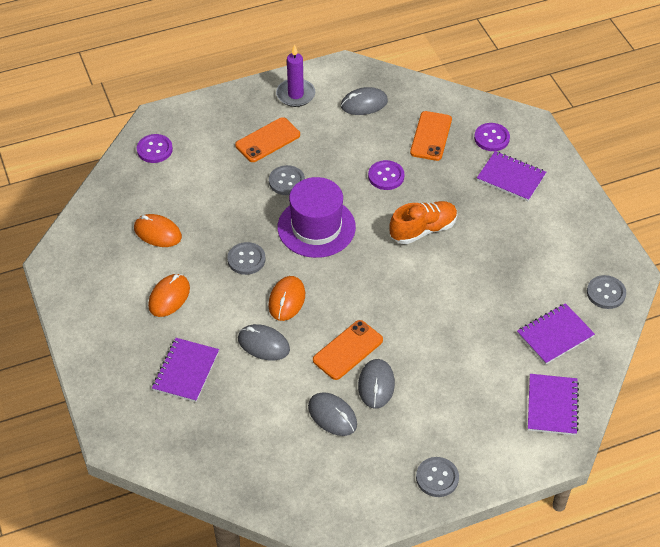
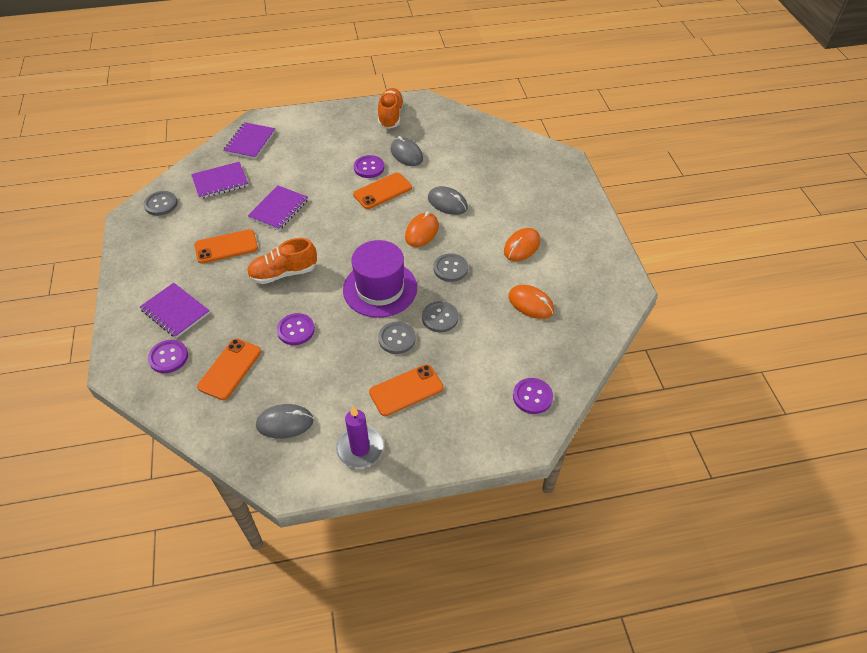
camera: 170 degrees left, 0 degrees up
purple notebook [152,338,219,402] -> purple notebook moved to [248,185,308,231]
grey mouse [358,359,395,409] -> purple button [354,155,384,178]
grey button [416,457,459,497] -> grey button moved to [422,301,458,332]
none -> orange phone [195,229,258,264]
none -> orange shoe [378,88,404,129]

